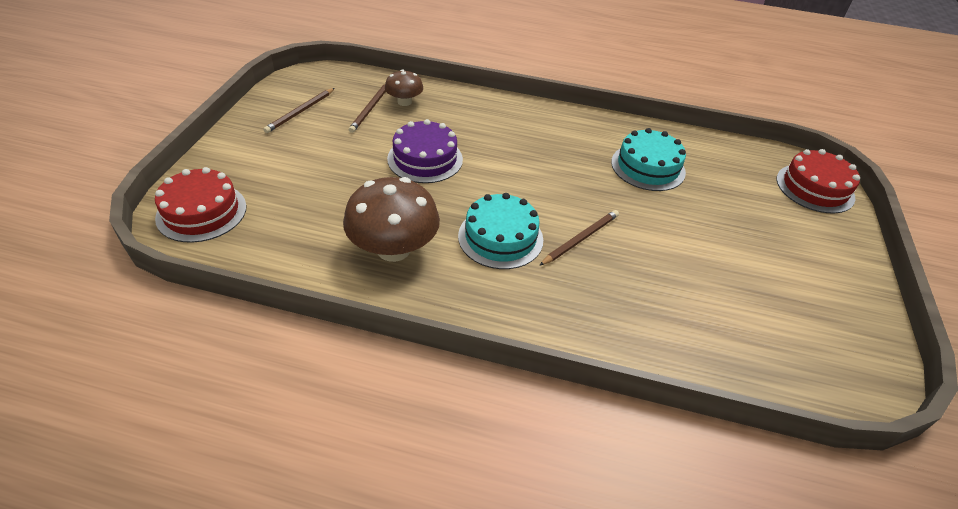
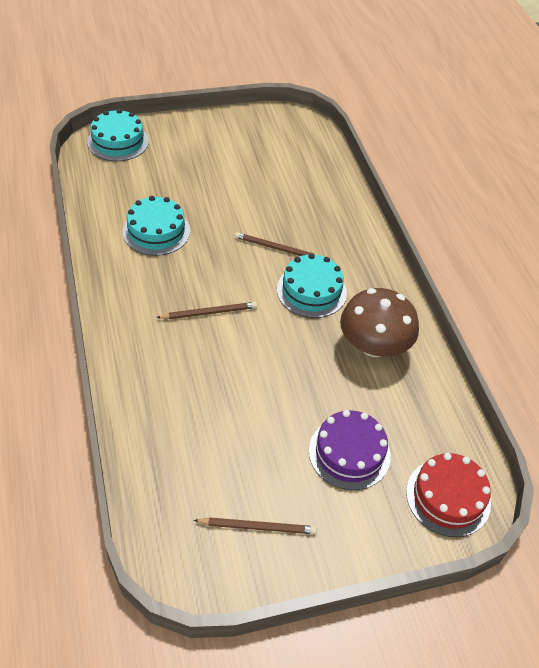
camera: 120 degrees left, 5 degrees up
brown pencil [349,84,386,133] -> brown pencil moved to [156,302,257,319]
brown mushroom [385,69,423,106] -> none
purple cake [387,119,463,183] -> purple cake moved to [309,410,391,490]
red cake [776,149,860,213] -> turquoise cake [87,109,149,161]

